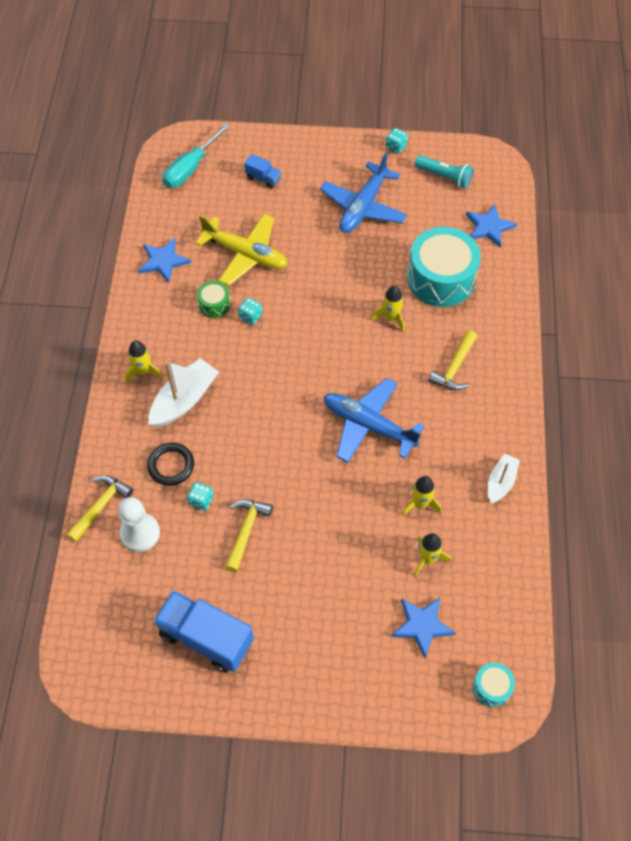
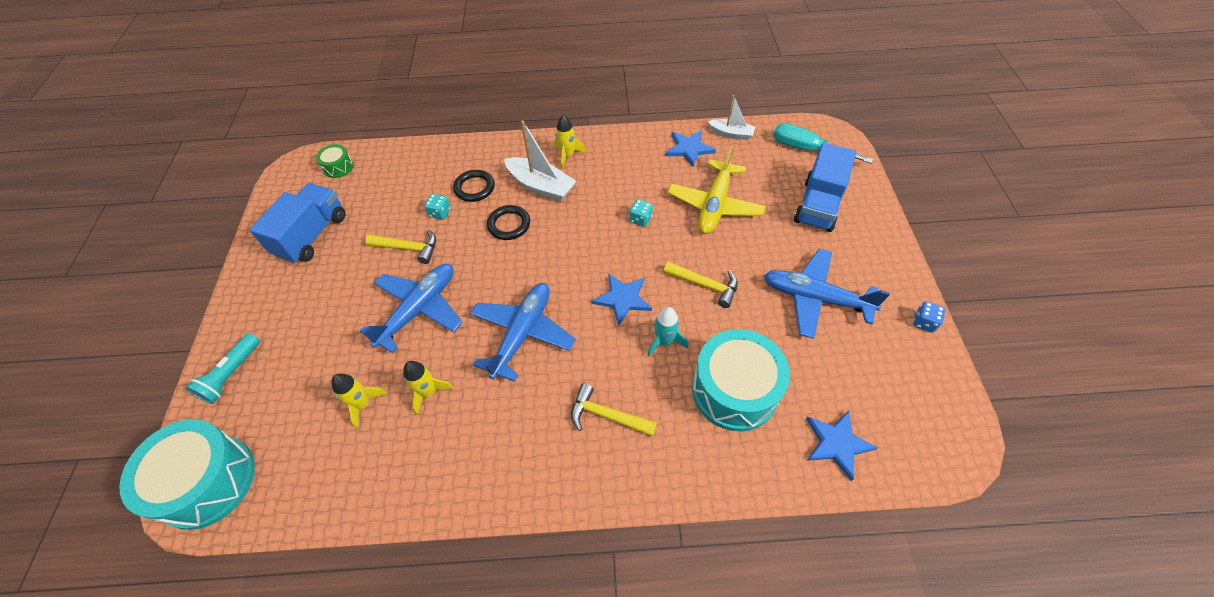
camera: 85 degrees right, 5 degrees down
yellow hammer [67,475,133,542] -> yellow hammer moved to [663,261,738,308]
white pawn [118,497,160,552] -> none
green drum [197,281,231,318] -> green drum moved to [316,144,354,178]
blue truck [244,154,281,189] -> blue truck [794,143,856,232], size x2.08
yellow rocket [371,285,404,332] -> turquoise rocket [647,307,688,357]
turquoise dice [386,128,408,154] -> blue dice [913,301,945,333]
blue star [391,598,456,658] -> blue star moved to [592,274,652,326]
turquoise flashlight [415,155,474,189] -> turquoise flashlight moved to [186,333,260,404]
turquoise drum [473,662,515,707] -> turquoise drum [119,419,255,530], size x2.17
white boat [488,454,520,503] -> white boat moved to [708,95,755,140]
none -> blue plane [360,264,463,353]
none -> black ring [487,205,530,240]

